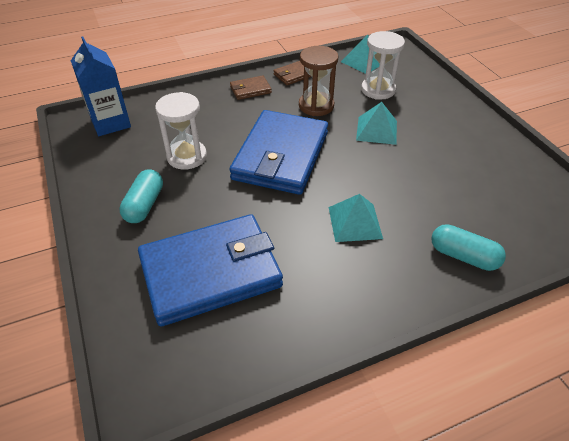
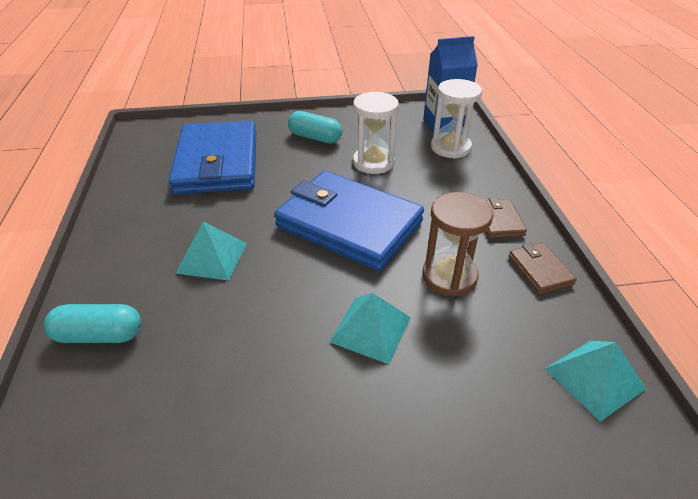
camera: 105 degrees right, 5 degrees down
white hourglass [361,31,405,100] -> white hourglass moved to [431,79,482,159]
turquoise capsule [431,224,506,271] -> turquoise capsule turned 45 degrees clockwise [44,304,141,343]

